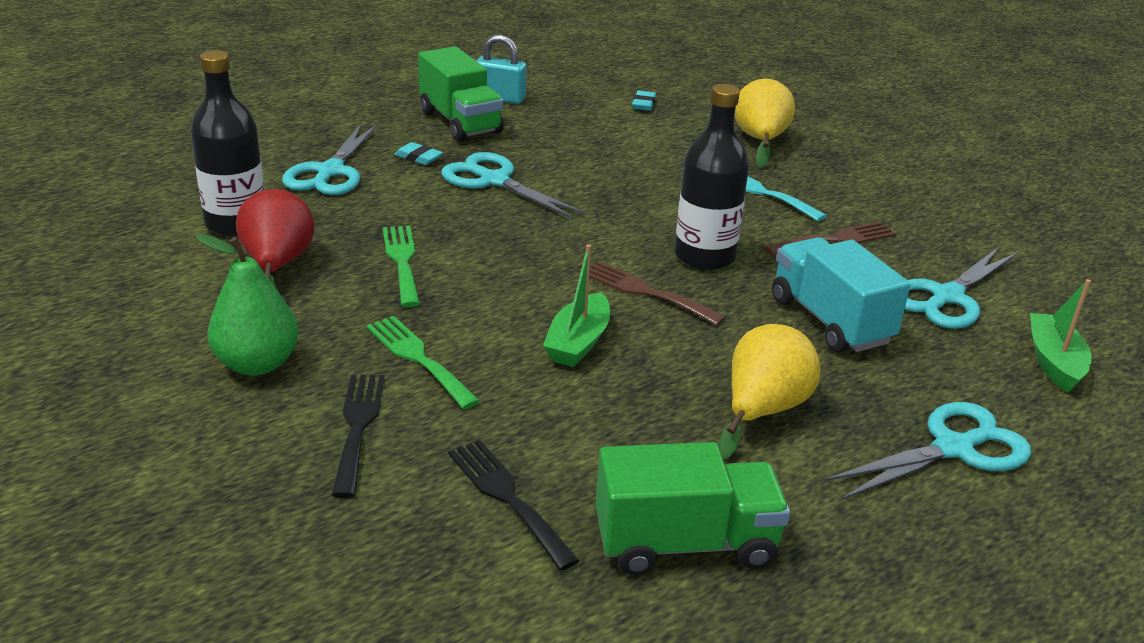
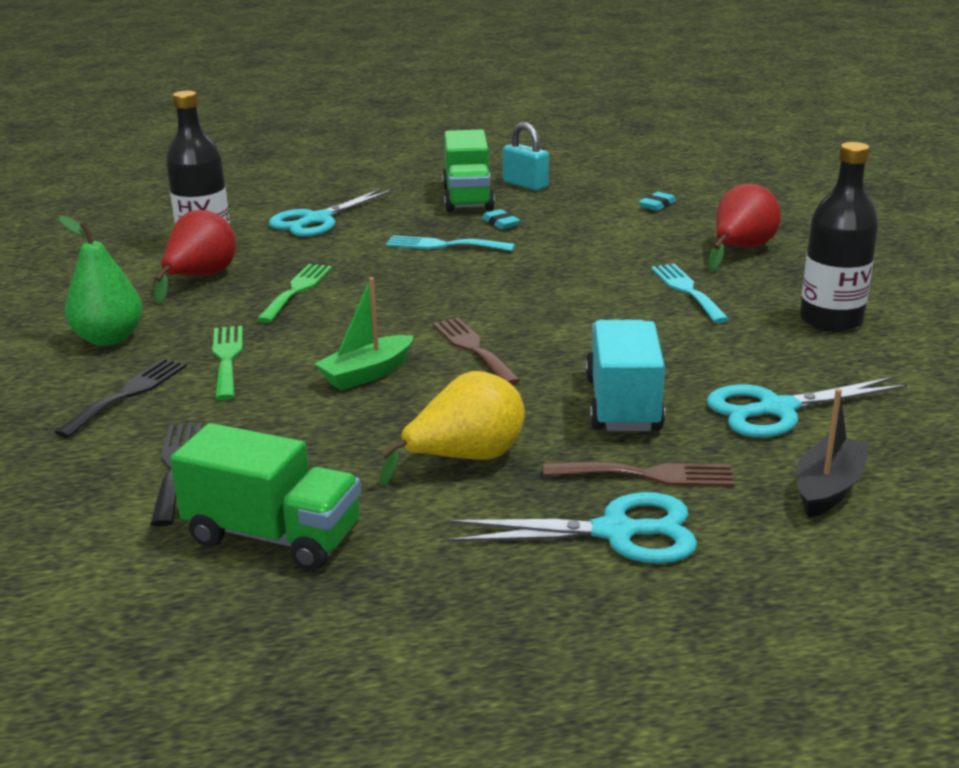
camera: 30 degrees right, 5 degrees down
turquoise eraser [394,142,443,165] -> turquoise eraser moved to [482,209,521,229]
turquoise scissors [442,152,586,219] -> turquoise fork [386,235,515,251]
black bottle [675,84,749,270] -> black bottle moved to [800,142,879,332]
yellow pear [735,79,795,169] -> red pear [708,184,781,271]
brown fork [764,221,896,256] -> brown fork moved to [543,462,735,487]
green boat [1030,279,1091,393] -> black boat [796,389,869,518]

